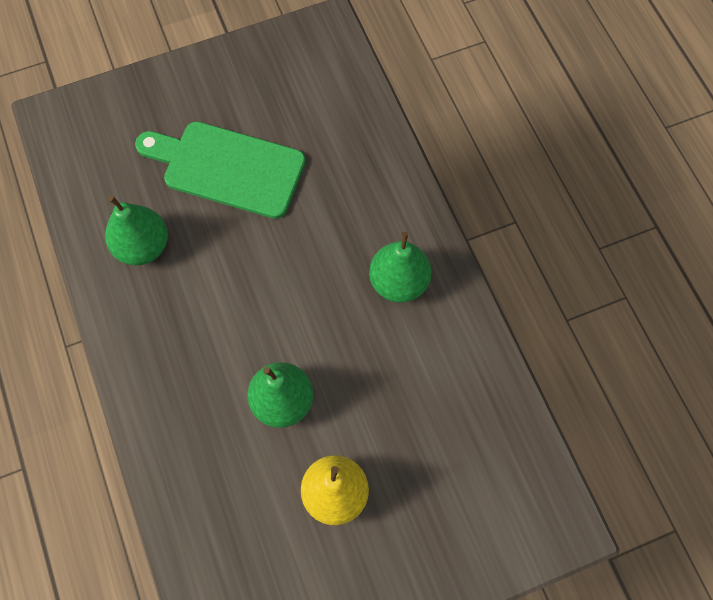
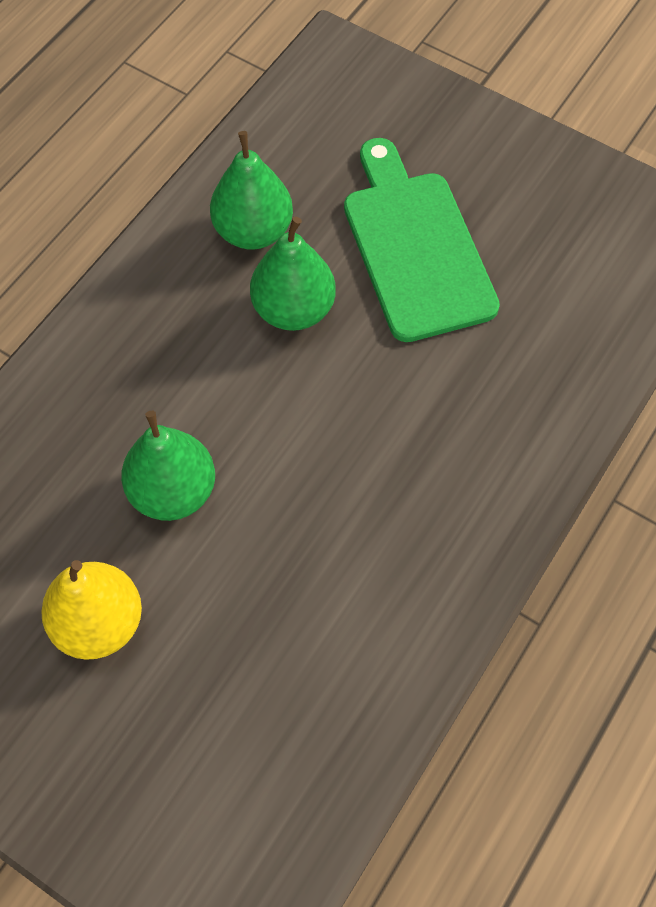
camera: 55 degrees right, 5 degrees down
green pear [369,232,431,303] -> green pear moved to [250,217,336,331]

